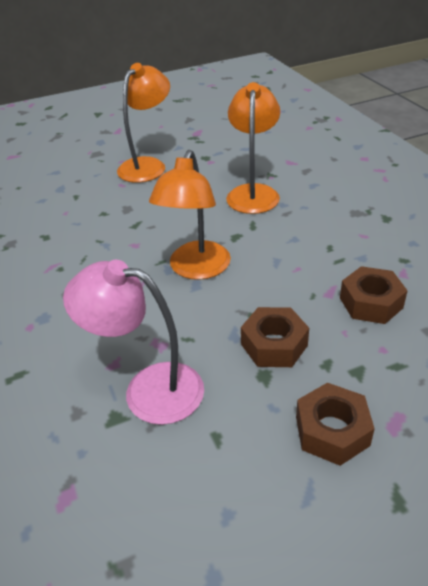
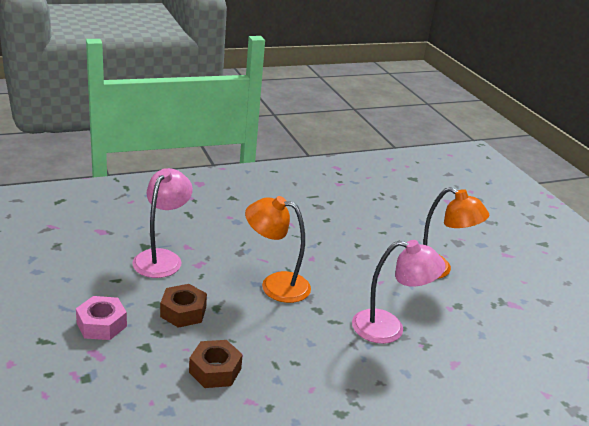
camera: 85 degrees right, 10 degrees down
orange lamp [226,82,280,214] -> pink lamp [352,240,446,344]
brown nut [296,383,375,466] -> pink nut [76,296,127,340]

